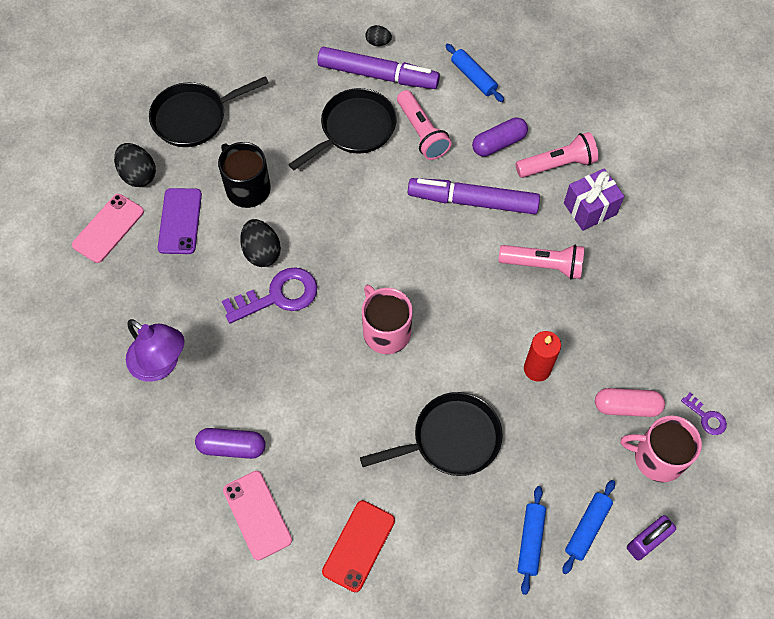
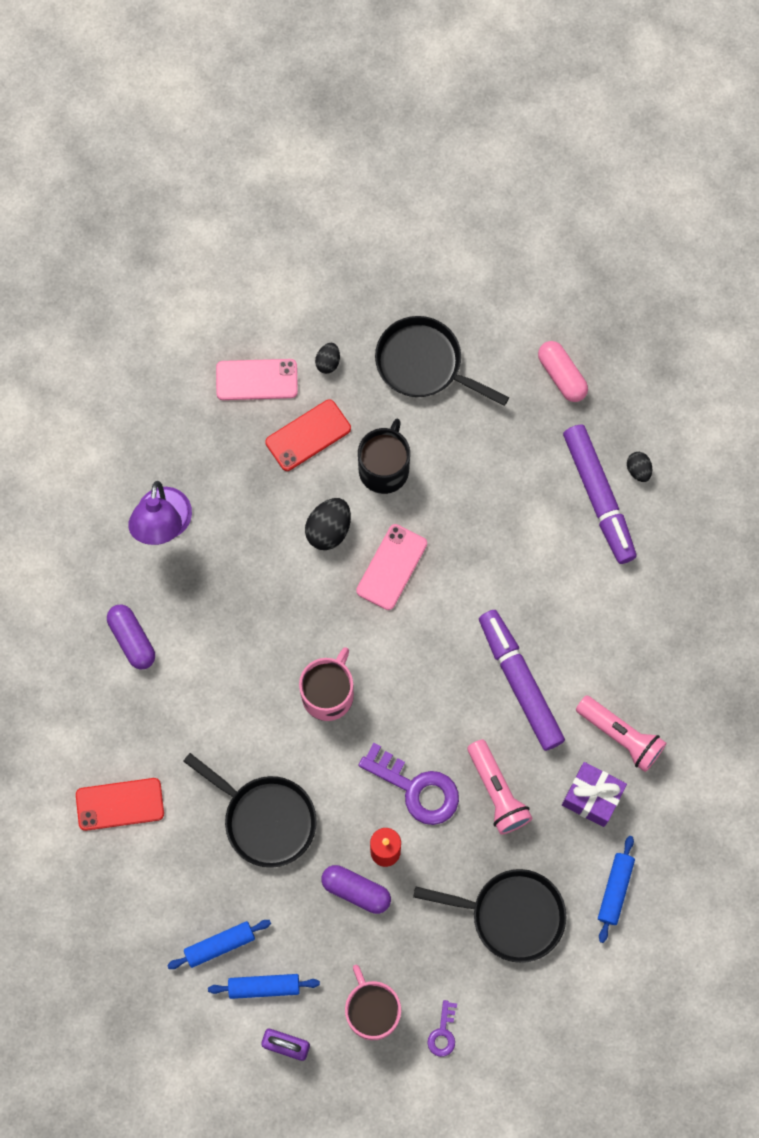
camera: 55 degrees right, 10 degrees up
black egg [114,143,156,187] -> black egg [315,343,340,374], size x0.59
purple phone [158,188,202,254] -> red phone [265,399,351,471]
purple key [222,267,317,324] -> purple key moved to [358,743,459,825]
pink phone [223,471,292,560] -> pink phone moved to [356,524,427,610]
black pan [288,88,397,170] -> black pan moved to [413,869,566,963]
pink flashlight [397,90,452,160] -> none
blue rolling pin [445,44,504,102] -> blue rolling pin moved to [598,836,635,943]
purple capsule [472,117,528,157] -> purple capsule moved to [321,865,391,914]
pink capsule [595,388,665,417] -> pink capsule moved to [538,341,588,402]

